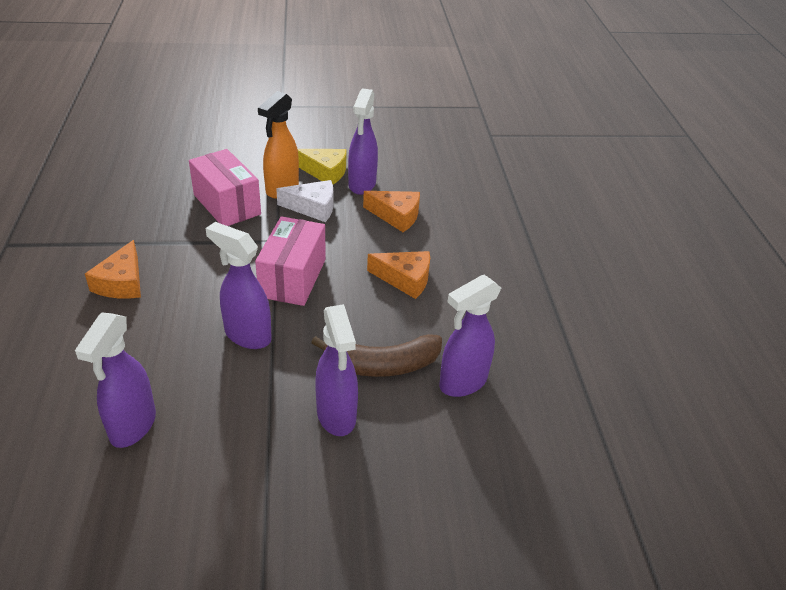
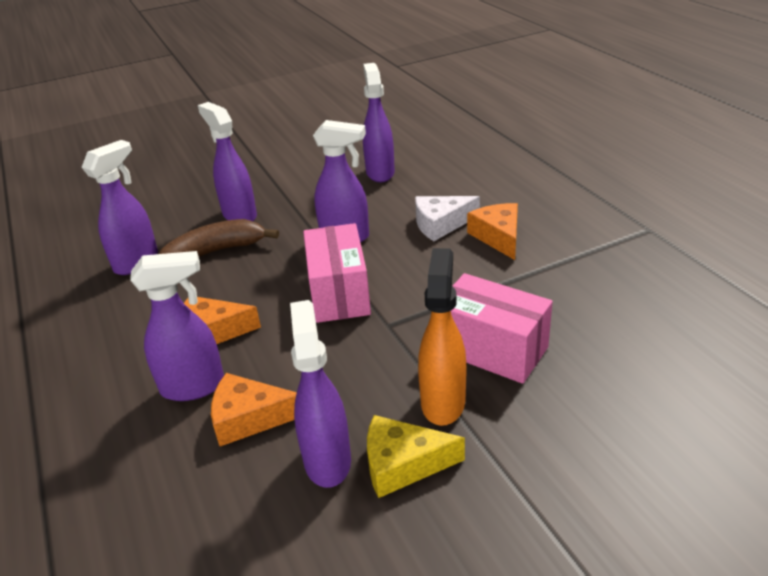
camera: 165 degrees right, 5 degrees down
white cheese [276,180,333,222] -> white cheese moved to [415,196,480,241]
none -> purple spray bottle [130,251,224,401]

